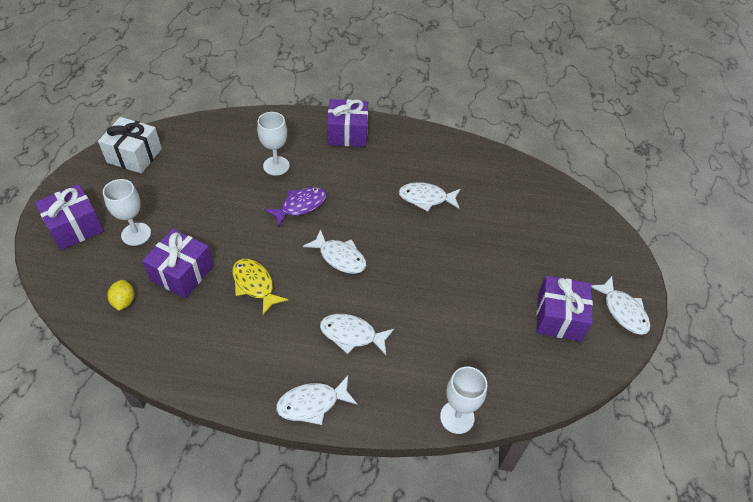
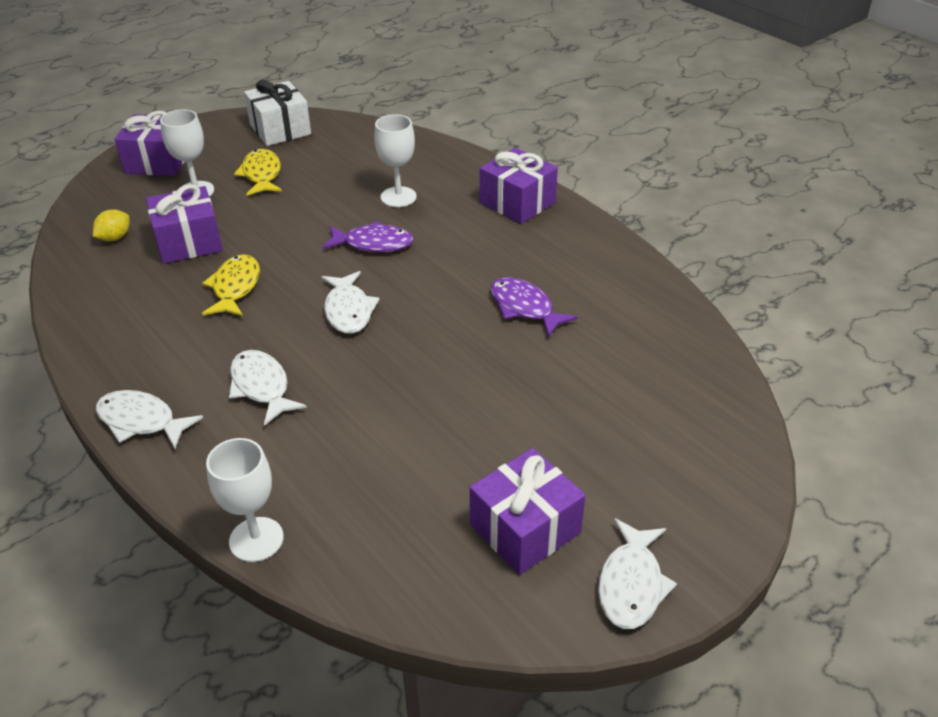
camera: 45 degrees right, 10 degrees down
white fish [399,182,460,212] -> purple fish [490,277,578,337]
none -> yellow fish [234,149,282,196]

